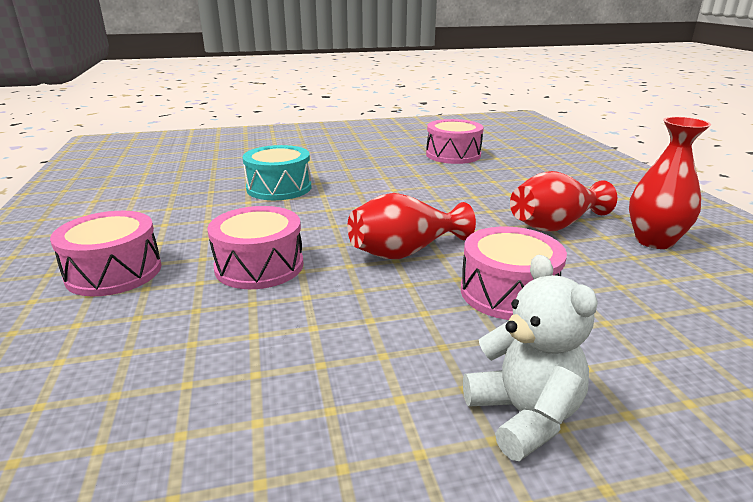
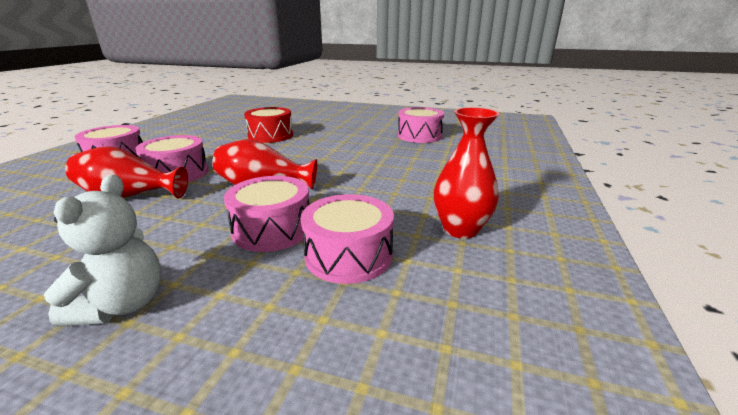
camera: 30 degrees right, 0 degrees up
turquoise drum [242,145,311,200] -> red drum [244,107,293,143]
red vase [510,171,617,231] -> red vase moved to [65,146,188,199]
none -> pink drum [301,194,394,284]

